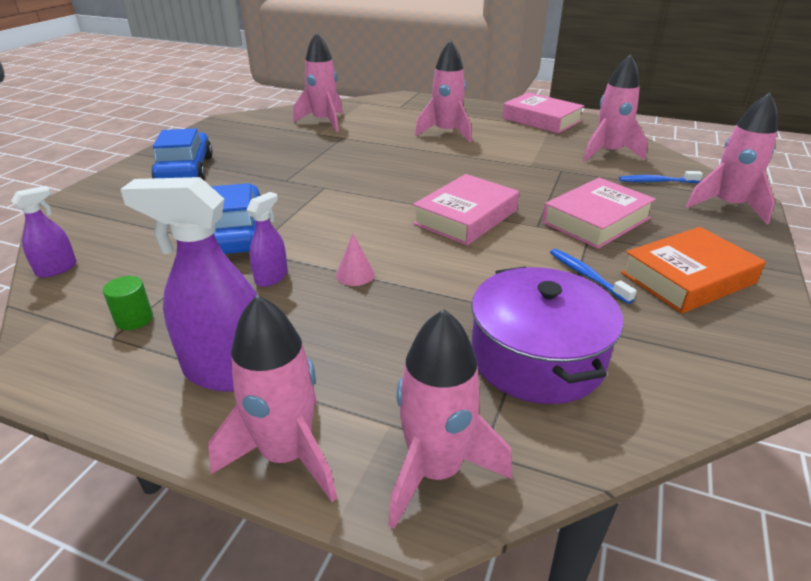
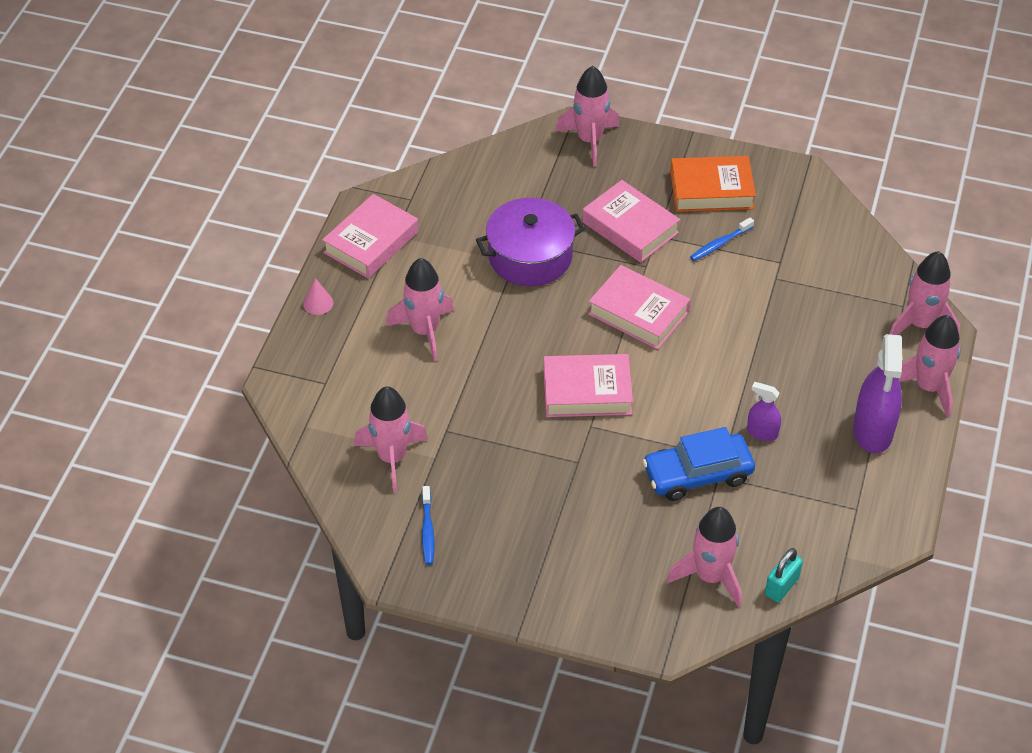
camera: 95 degrees left, 15 degrees up
purple spray bottle [11,186,77,277] -> turquoise padlock [765,548,803,602]
green cylinder [103,276,153,330] -> none
blue car [151,128,213,180] -> none
pink cone [336,233,375,286] -> pink cone moved to [303,278,333,315]
purple pot [471,266,623,404] -> purple pot moved to [476,198,585,286]
pink rocket [583,54,648,162] -> pink rocket moved to [667,507,742,608]
blue toothbrush [619,171,703,183] -> blue toothbrush moved to [422,486,434,565]
orange book [621,227,766,313] -> orange book turned 60 degrees counterclockwise [670,156,756,212]
none -> pink book [544,354,633,417]

